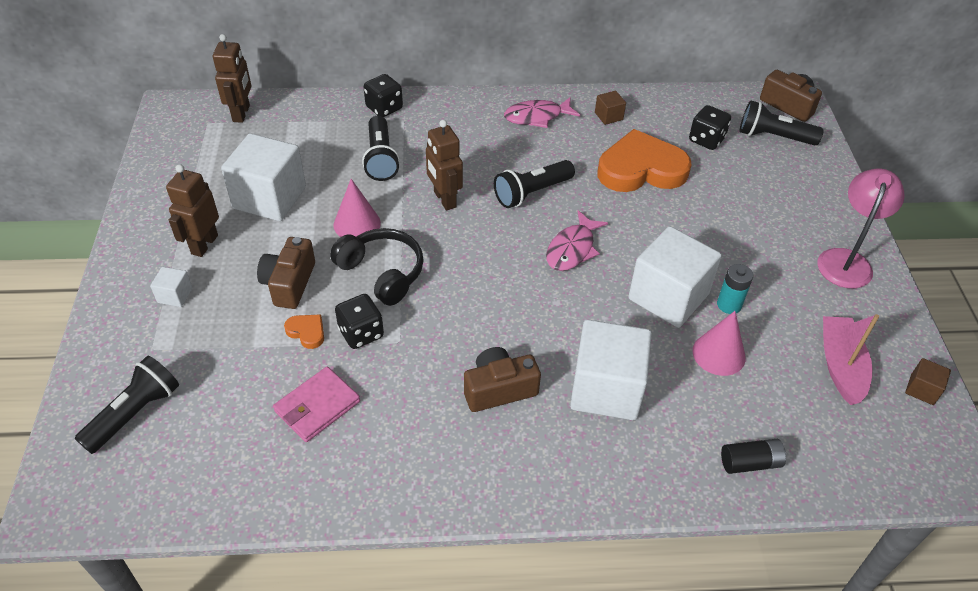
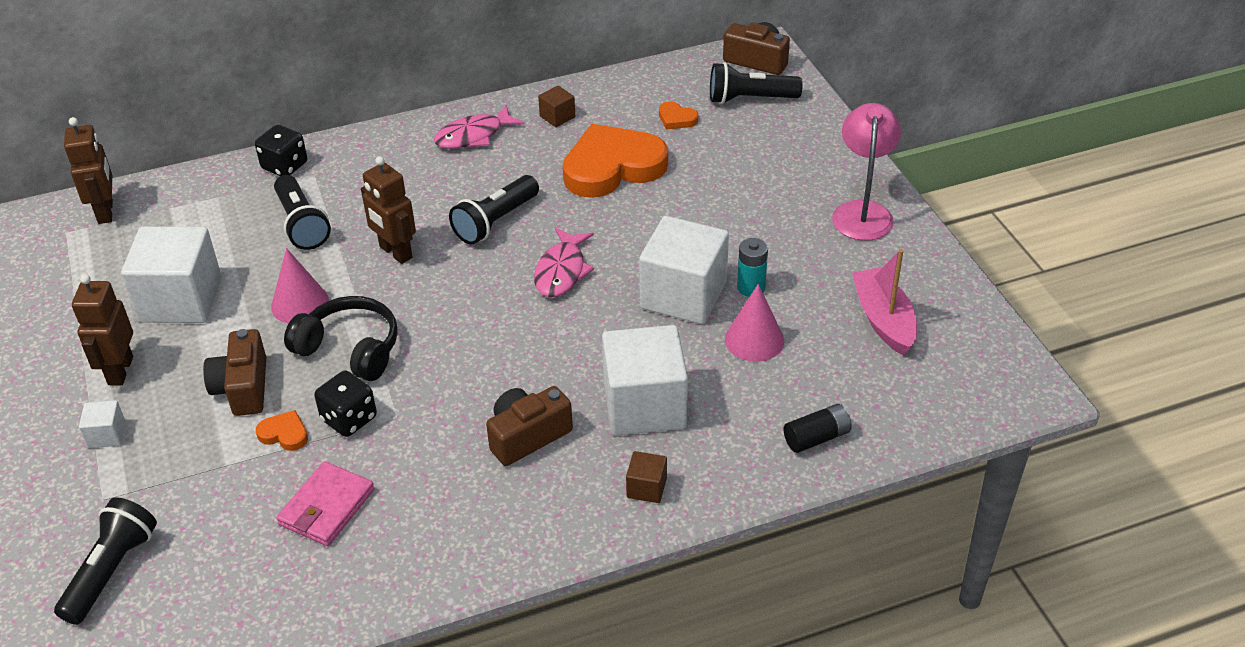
camera: 15 degrees left, 5 degrees down
black dice [689,105,731,150] -> orange heart [659,101,698,130]
brown cube [905,358,951,405] -> brown cube moved to [626,451,667,503]

